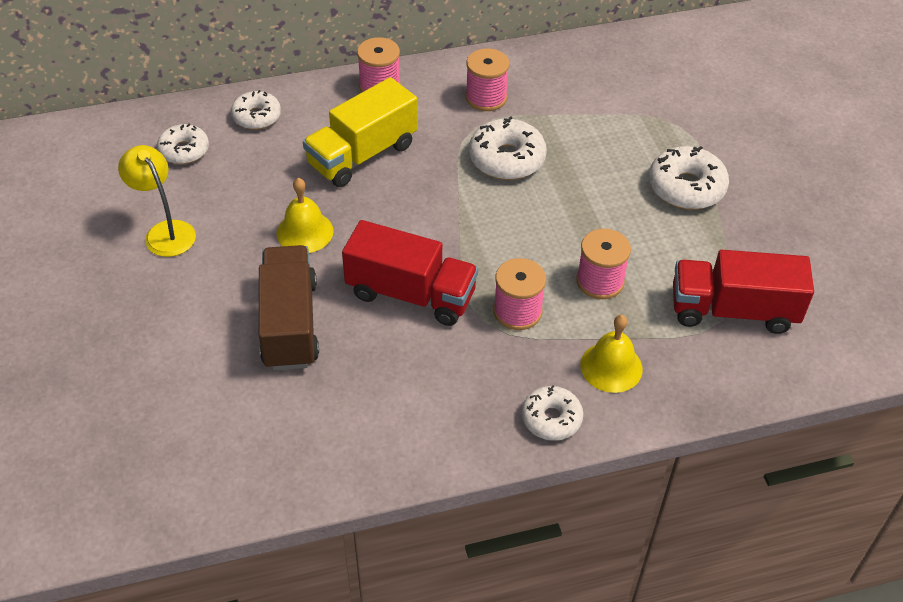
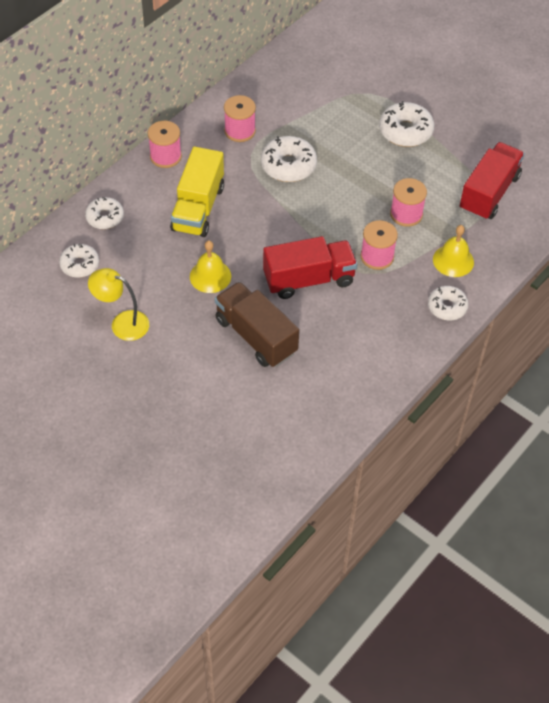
camera: 35 degrees left, 5 degrees up
red truck [673,250,814,334] -> red truck turned 150 degrees clockwise [460,142,525,220]

